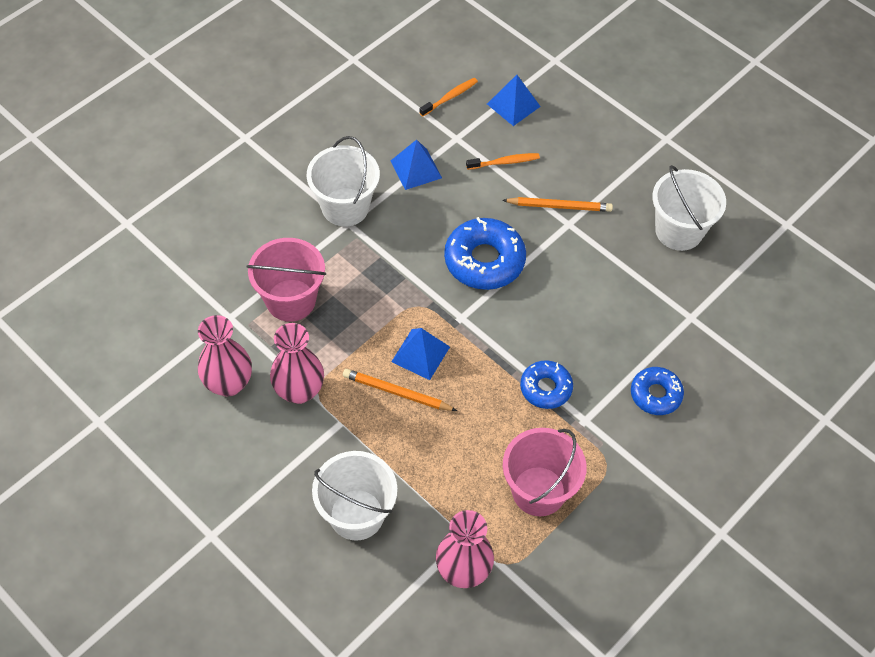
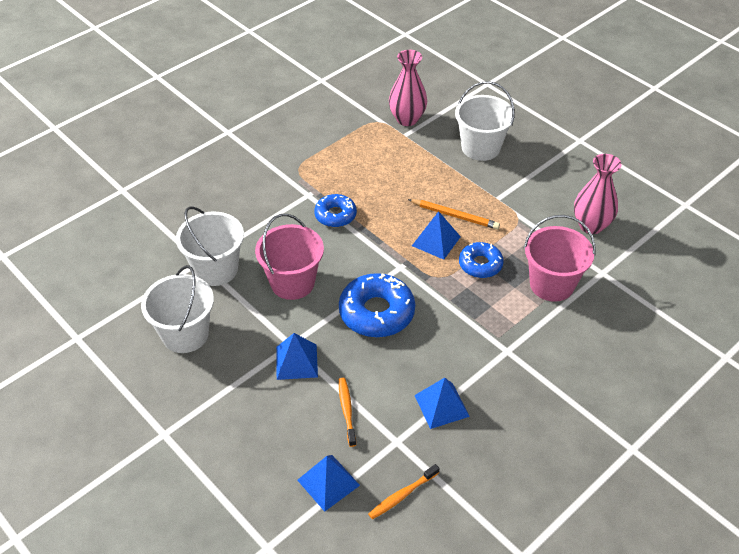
camera: 175 degrees left, 10 degrees down
pink vase [270,323,324,404] -> none
white bucket [307,136,380,227] -> white bucket moved to [176,206,244,286]
orange toothbrush [466,153,540,170] -> orange toothbrush turned 90 degrees clockwise [339,378,356,447]
orange pencil [502,197,613,212] -> blue pyramid [276,333,318,380]
pink bucket [503,428,587,516] -> pink bucket moved to [255,214,324,300]
blue donut [631,367,684,415] -> blue donut moved to [459,242,504,278]

